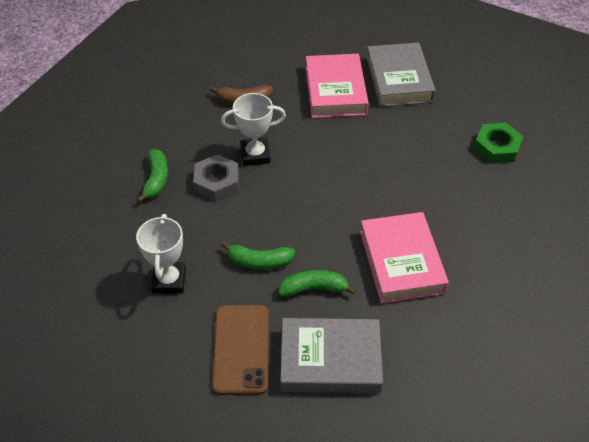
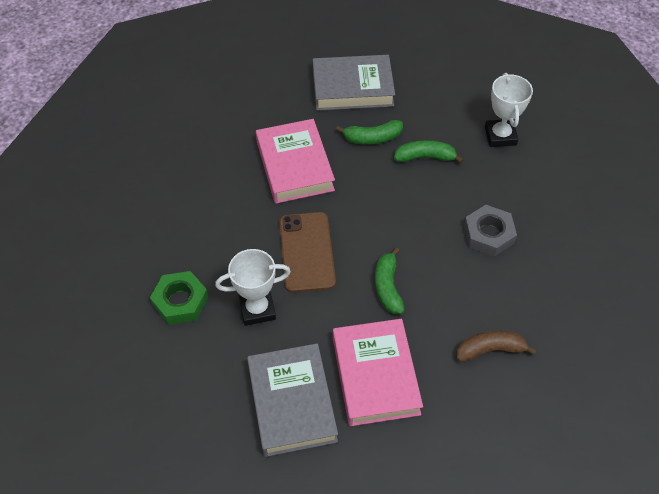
camera: 175 degrees right, 5 degrees up
green banana [137,149,168,203] -> green banana moved to [375,247,405,314]
brown phone [212,305,269,395] -> brown phone moved to [279,212,336,293]
white trophy [221,93,286,166] -> white trophy moved to [215,249,291,326]

